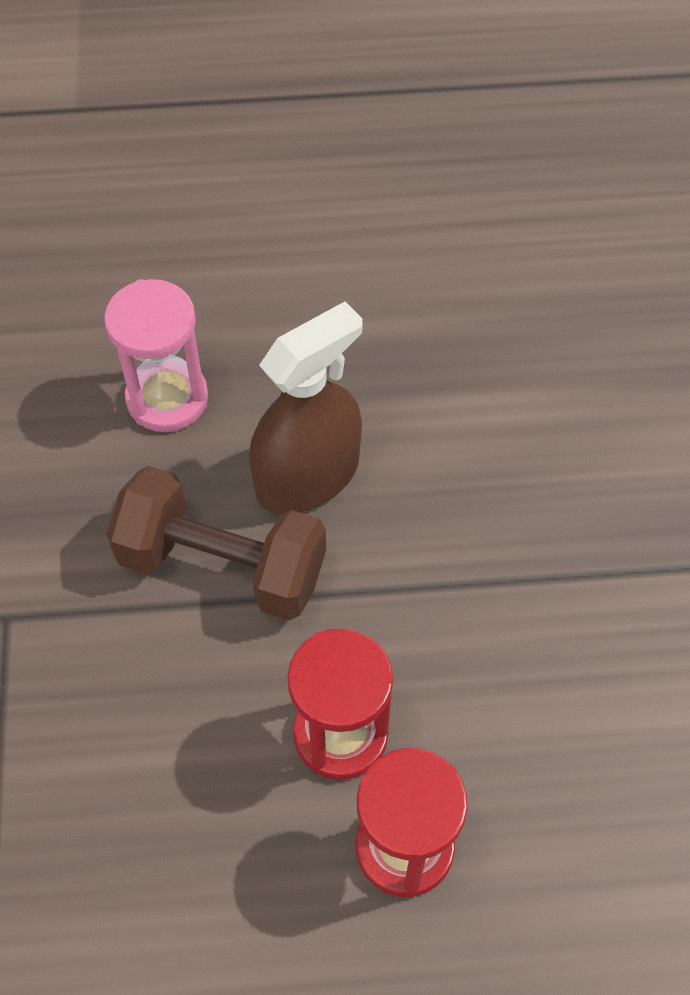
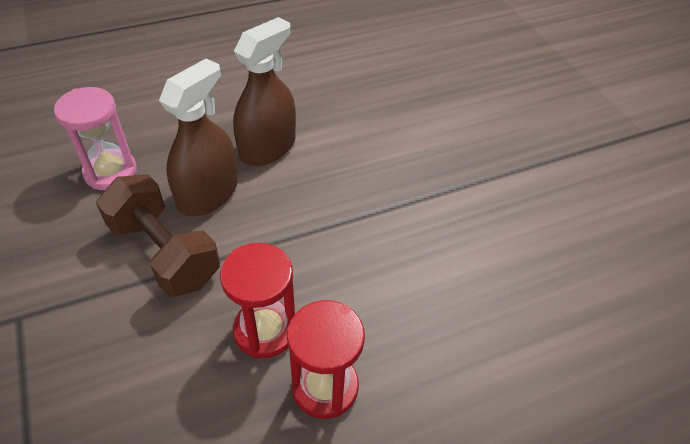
camera: 20 degrees left, 10 degrees down
brown dumbbell [107,466,326,620] -> brown dumbbell turned 45 degrees clockwise [96,174,220,297]
none -> brown spray bottle [233,17,296,166]

